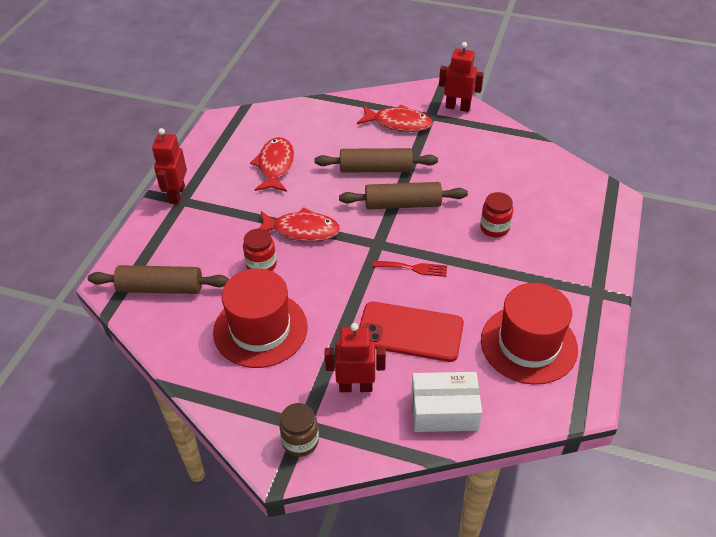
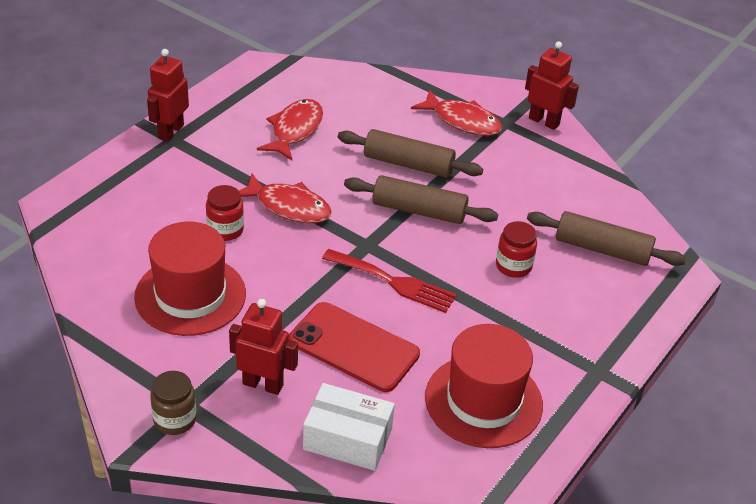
camera: 15 degrees right, 5 degrees down
brown rolling pin [88,265,229,294] -> brown rolling pin moved to [527,211,686,266]
red fork [372,261,447,277] -> red fork [322,249,457,313], size x1.55

